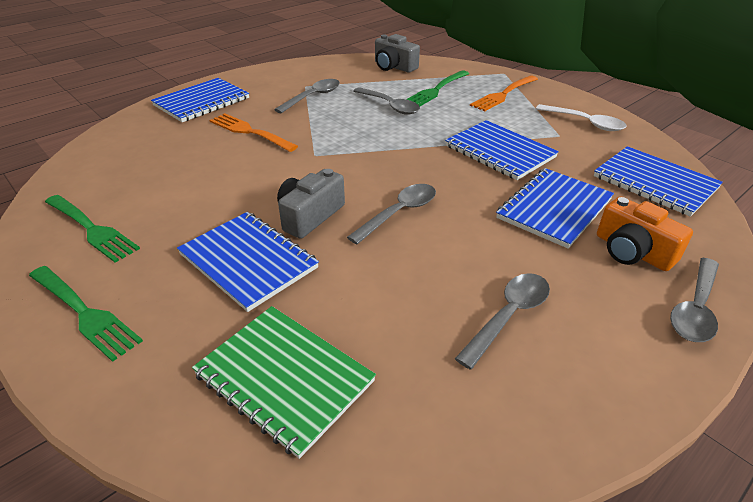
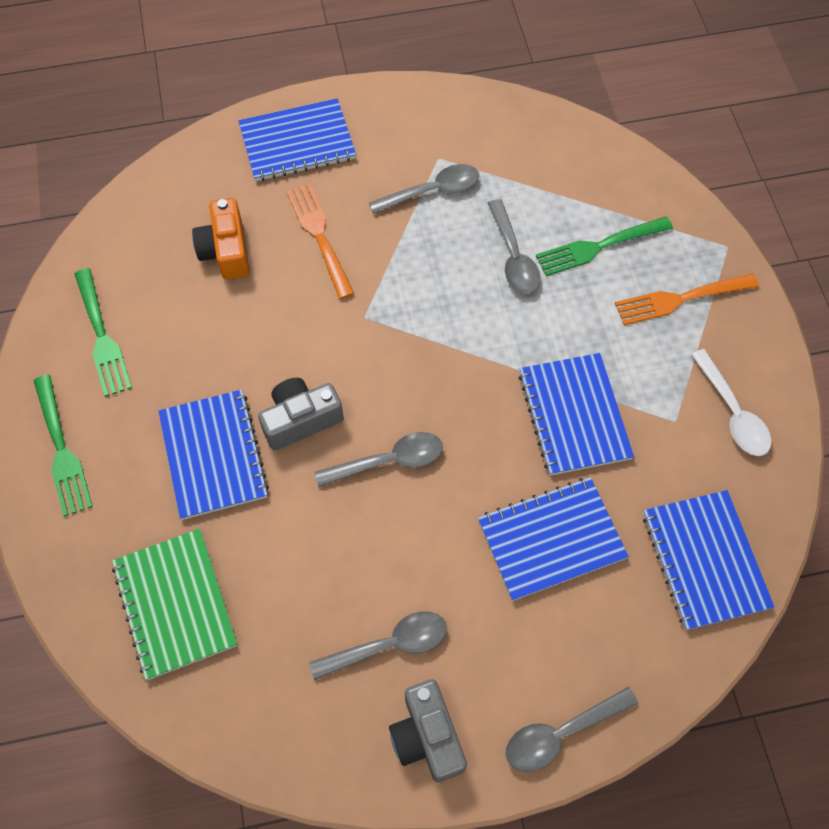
camera: 30 degrees right, 25 degrees up
grey camera [375,34,420,72] -> grey camera moved to [389,679,467,782]
orange camera [597,196,693,271] -> orange camera moved to [192,198,249,280]

